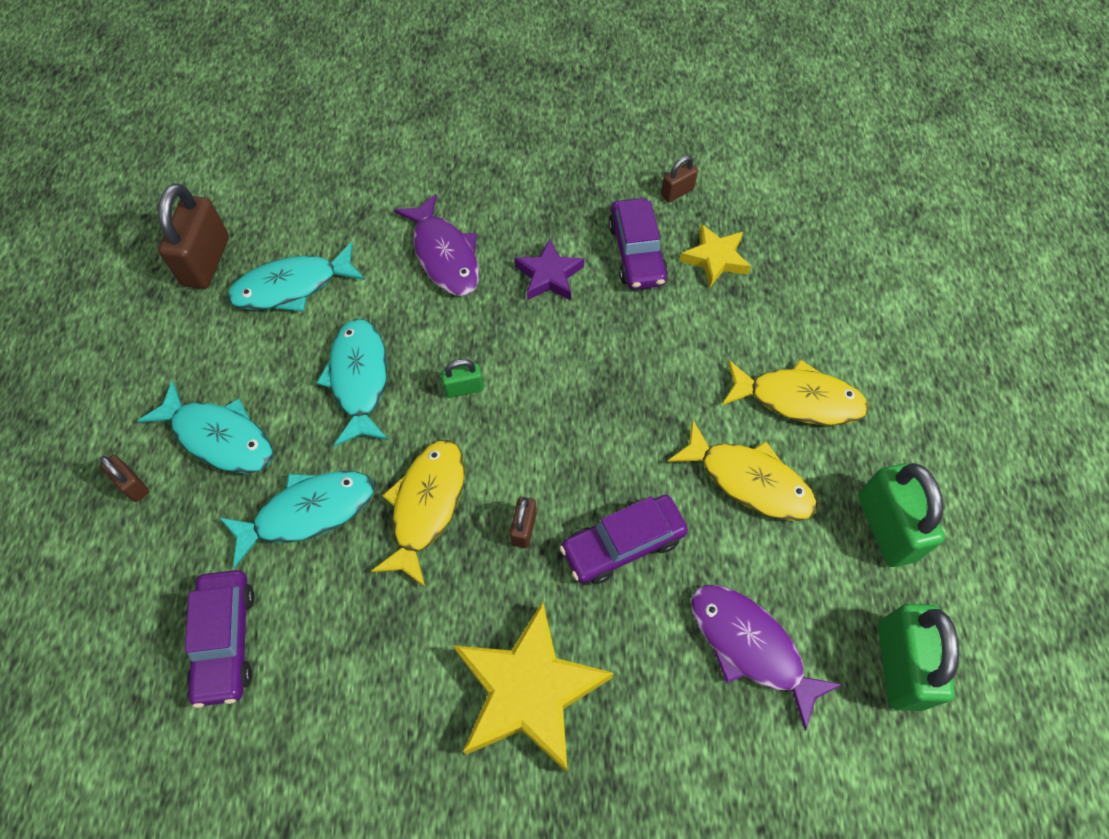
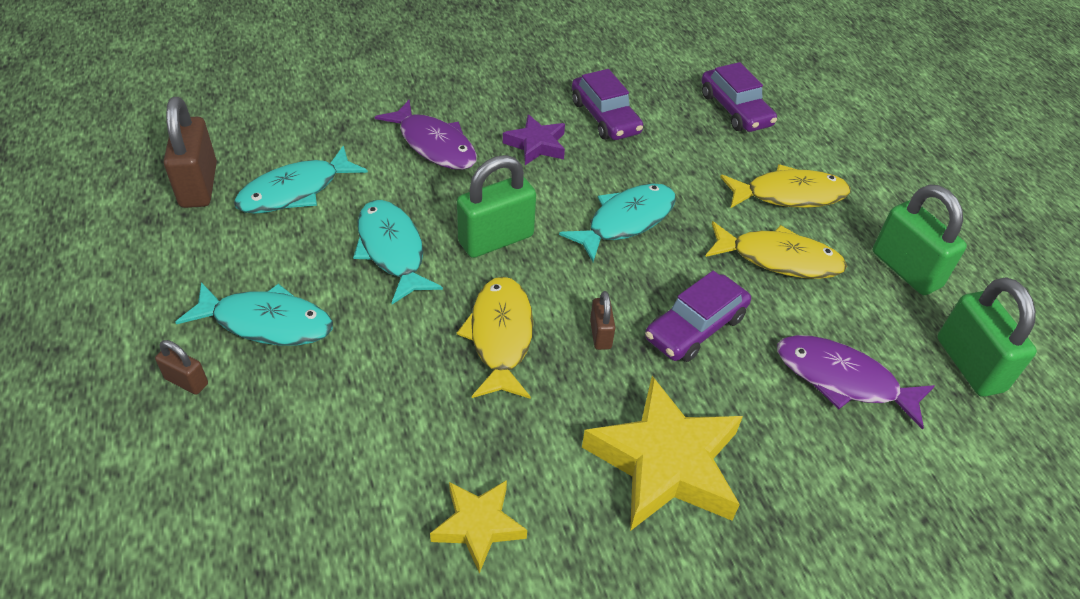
camera: 20 degrees left, 15 degrees down
purple car [185,570,255,708] -> purple car moved to [701,62,777,132]
turquoise fish [220,471,374,568] -> turquoise fish moved to [559,183,676,262]
green padlock [441,359,484,398] -> green padlock [457,155,536,258], size x1.97
brown padlock [661,156,698,202] -> none
yellow star [680,224,751,287] -> yellow star moved to [430,480,527,574]

